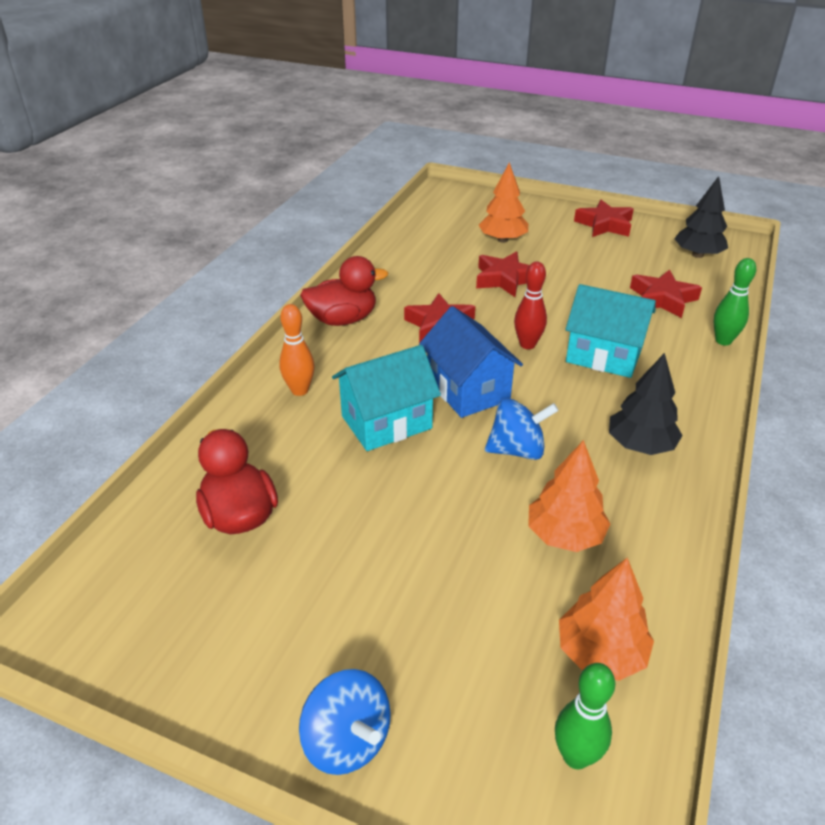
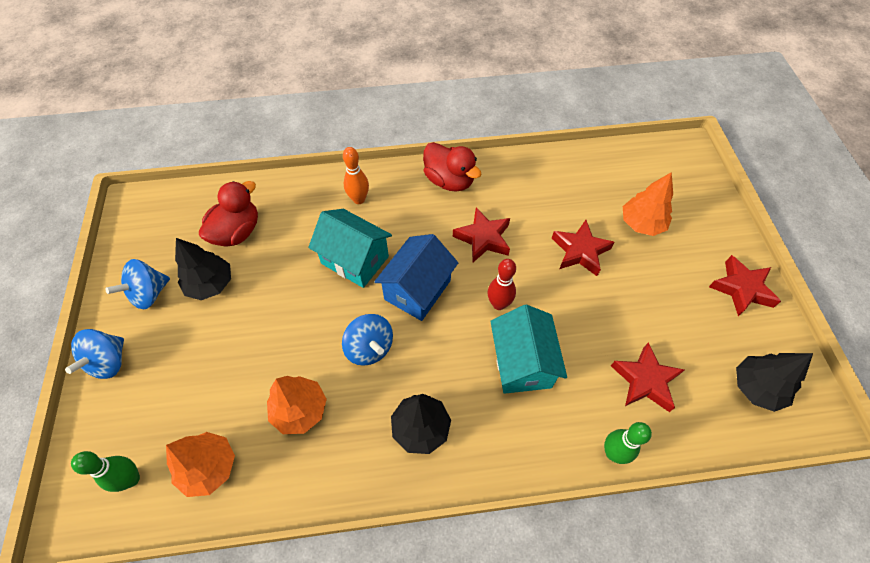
camera: 60 degrees right, 20 degrees up
none -> blue spinning top [106,259,170,309]
none -> black tree [175,238,231,300]

